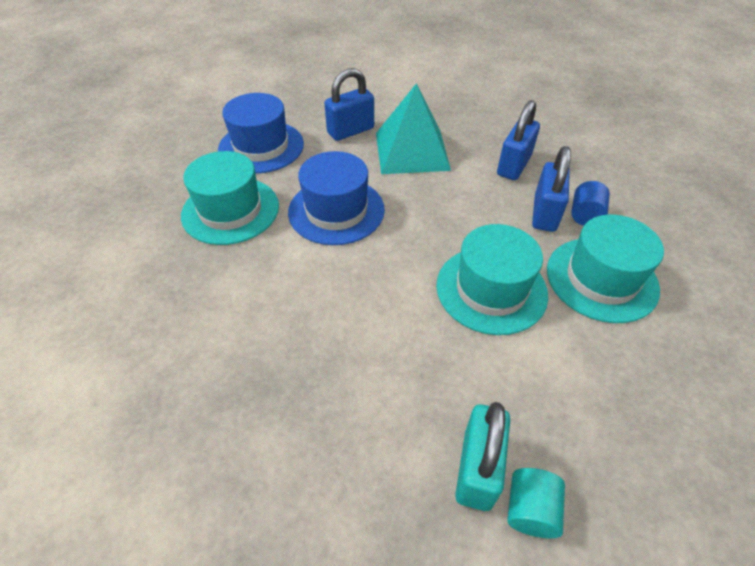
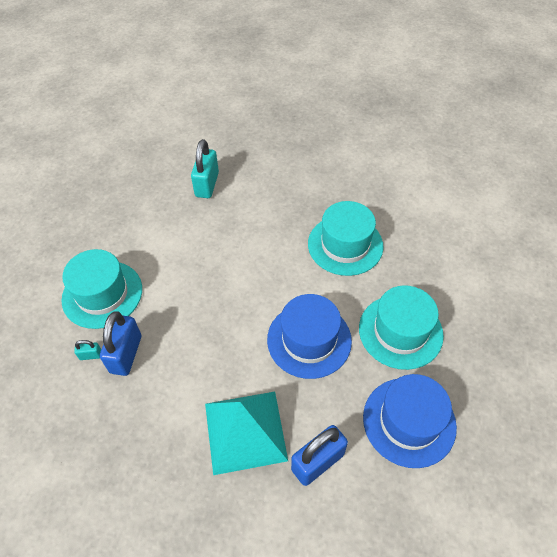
camera: 175 degrees right, 5 degrees up
turquoise hat [436,224,548,335] -> turquoise hat moved to [308,201,384,276]
blue padlock [497,100,540,180] -> none
turquoise cylinder [507,468,565,538] -> none
blue cylinder [571,181,610,226] -> turquoise padlock [74,340,101,360]

